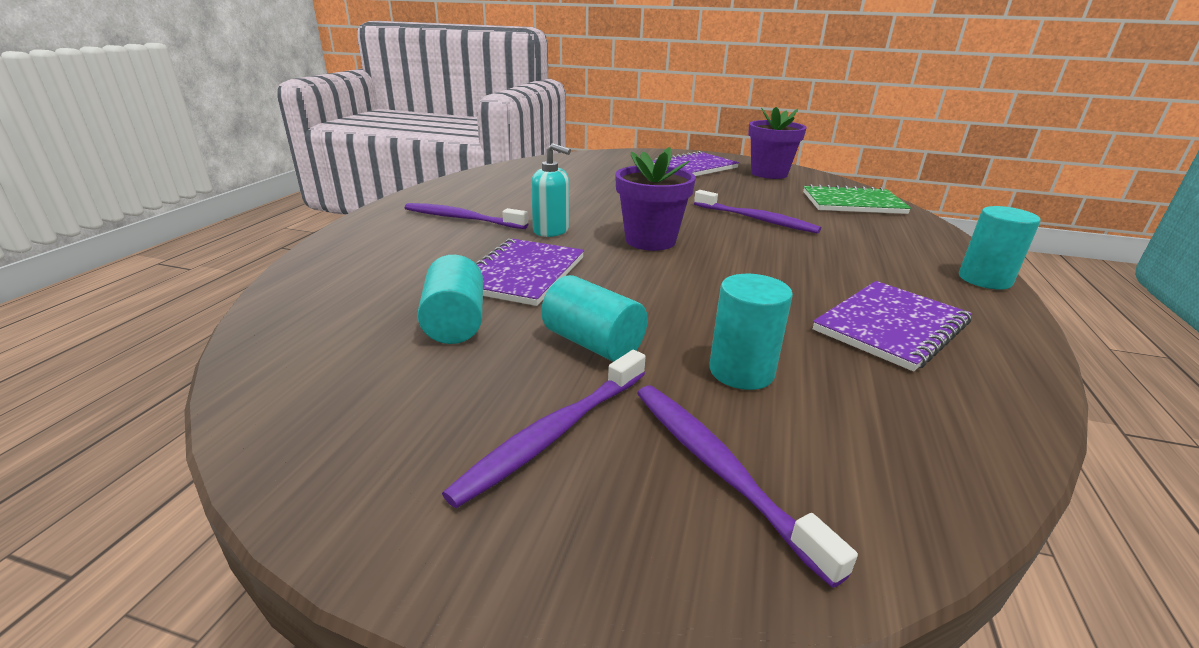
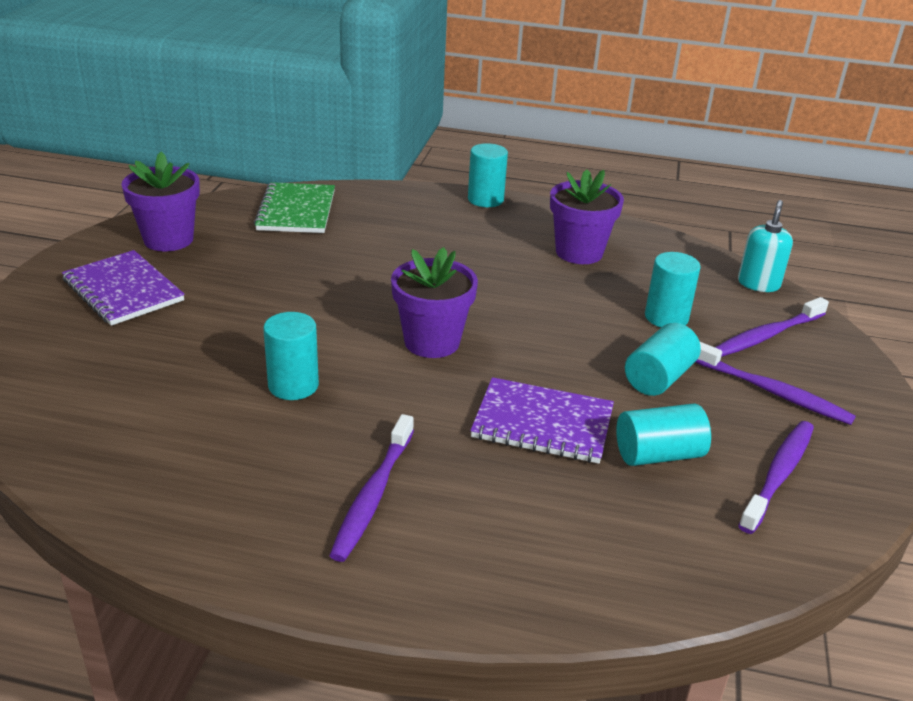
camera: 95 degrees left, 5 degrees up
turquoise soap dispenser [531,143,571,237] -> turquoise soap dispenser moved to [738,200,793,292]
purple toothbrush [694,190,821,234] -> purple toothbrush moved to [738,421,814,534]
purple notebook [813,281,972,371] -> purple flower pot [550,170,624,264]
none -> turquoise cylinder [263,312,319,400]

